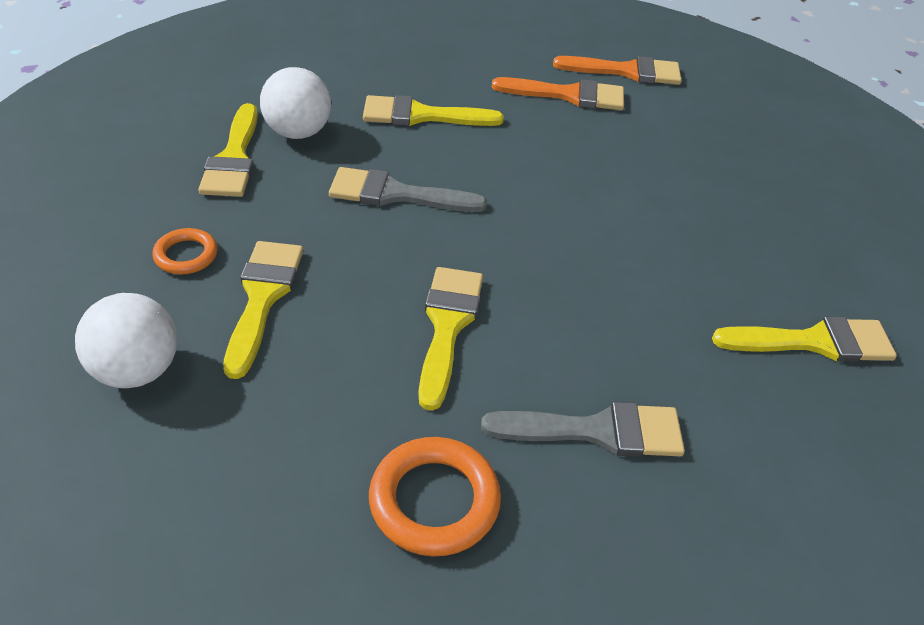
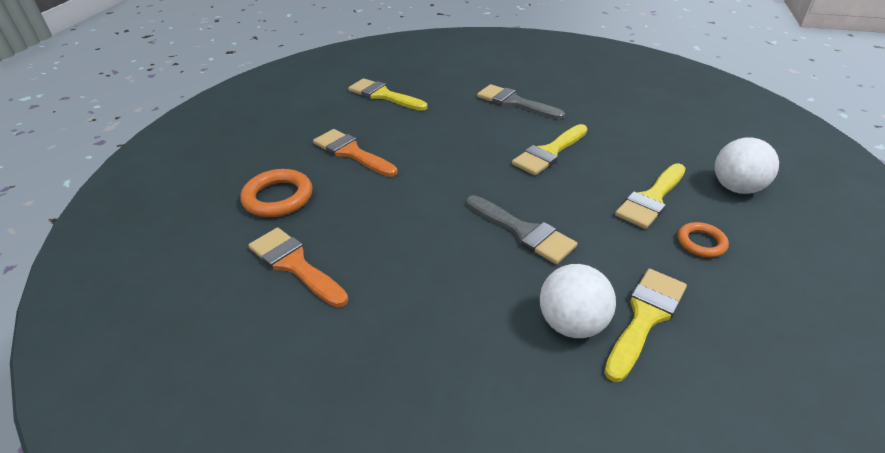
camera: 140 degrees left, 5 degrees down
yellow brush [363,95,504,126] -> none
orange ring [369,437,501,556] -> orange ring moved to [241,169,313,217]
orange brush [553,56,682,85] -> orange brush moved to [313,129,397,177]

